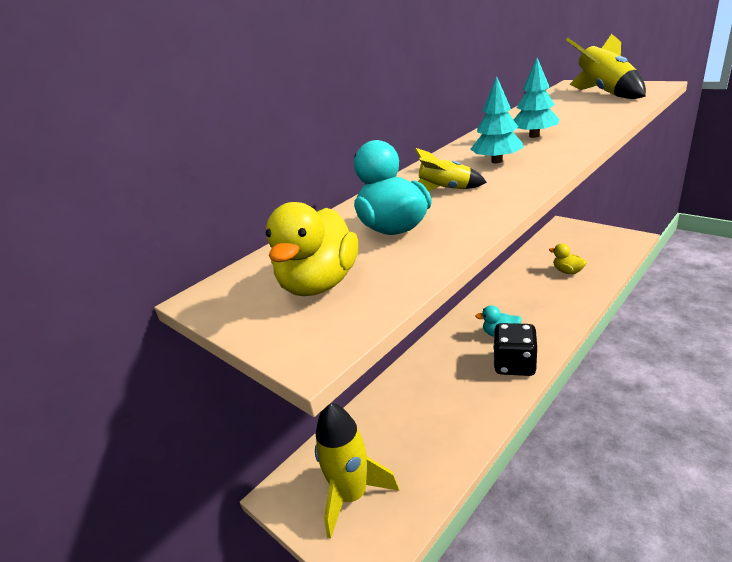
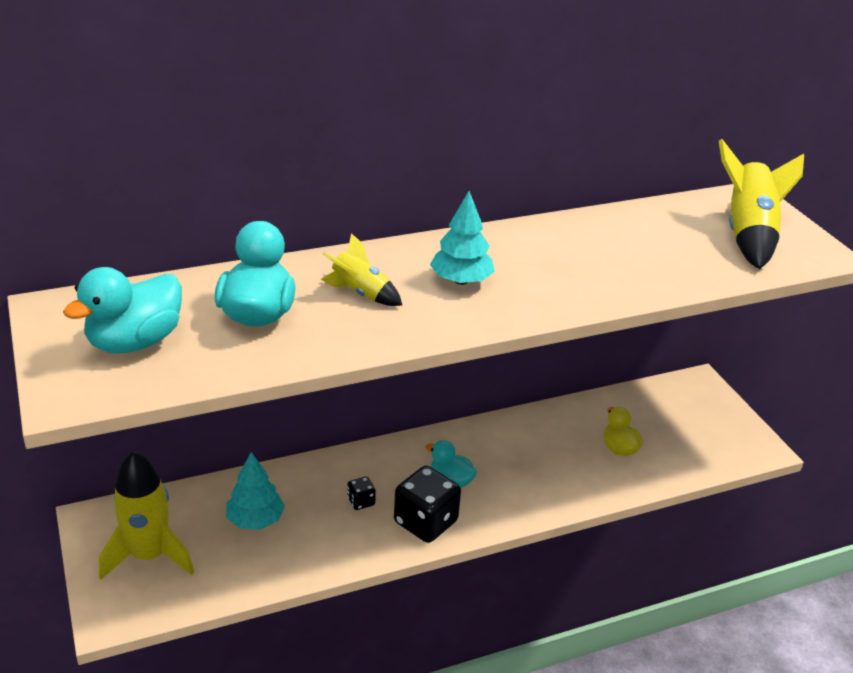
camera: 20 degrees right, 5 degrees up
yellow duck [266,202,358,296] -> turquoise duck [63,267,182,354]
turquoise tree [514,58,560,138] -> turquoise tree moved to [226,452,285,530]
none -> black dice [347,477,376,510]

